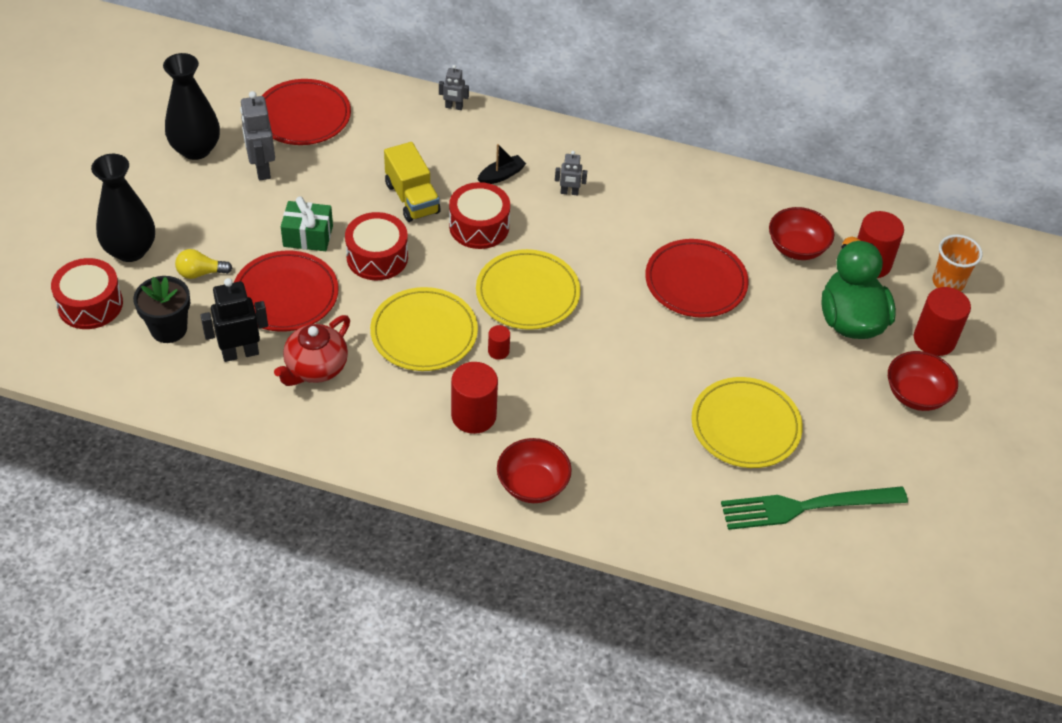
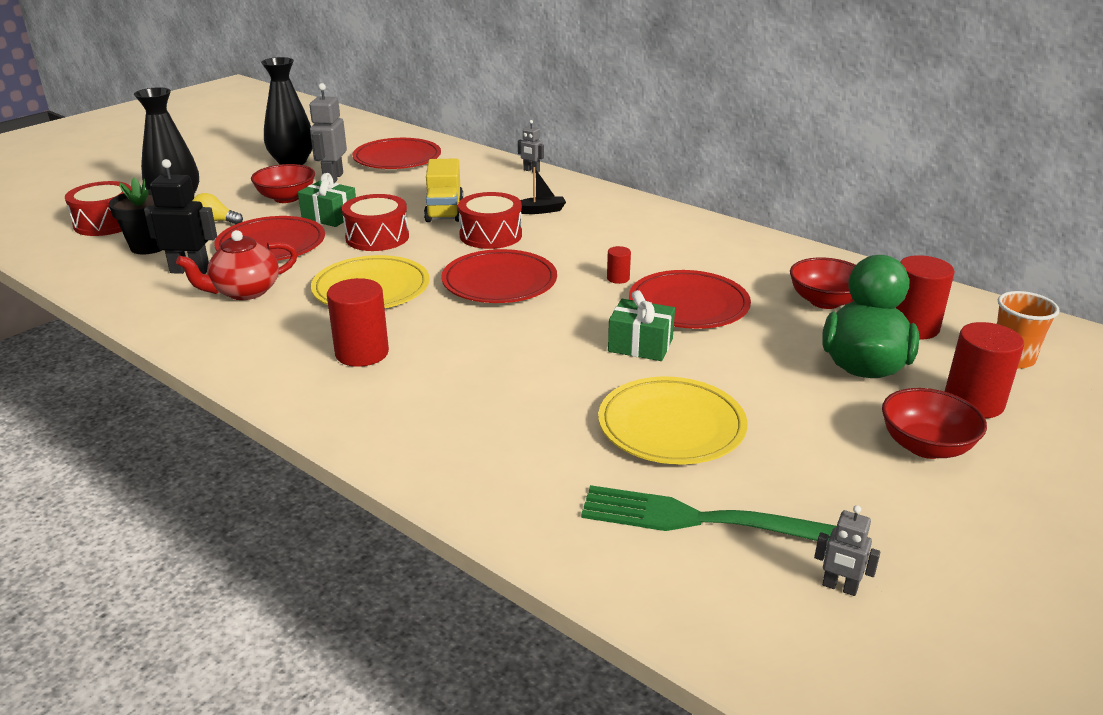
camera: 25 degrees right, 20 degrees down
yellow plate [476,249,580,330] -> red plate [441,249,557,303]
red cylinder [488,325,510,360] -> red cylinder moved to [607,246,631,284]
red bowl [497,438,572,503] -> red bowl moved to [251,164,315,203]
grey robot [555,151,587,195] -> grey robot moved to [814,505,881,596]
none -> green gift [608,290,675,361]

